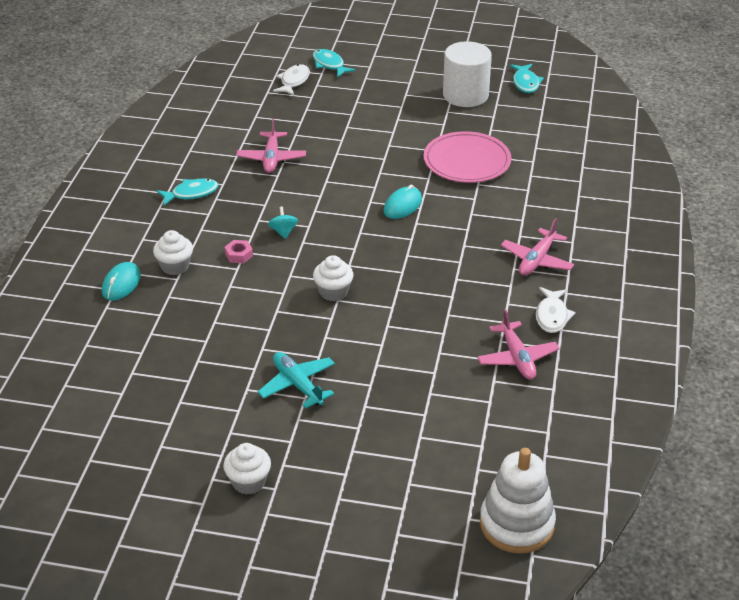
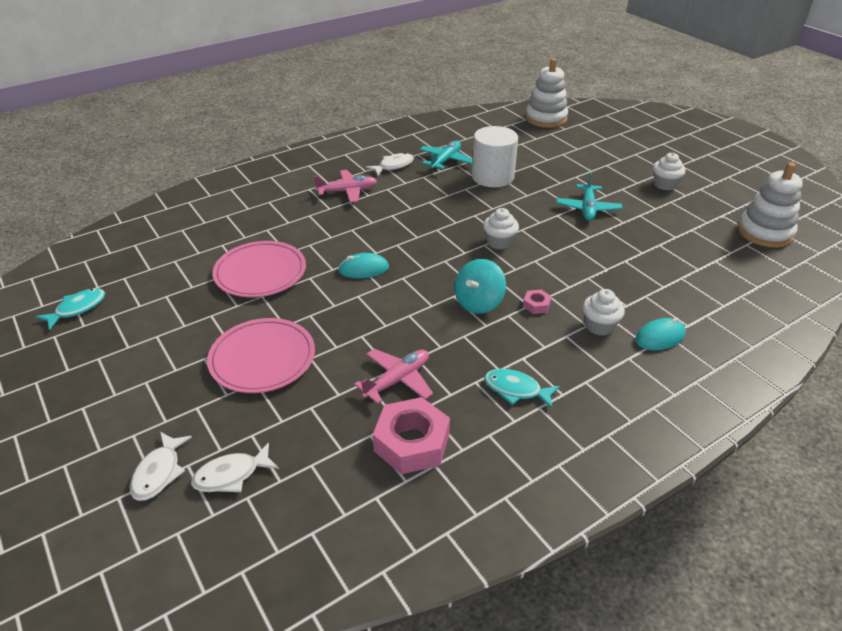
camera: 135 degrees left, 0 degrees up
turquoise spinning top [268,206,298,239] -> turquoise spinning top [455,259,506,314], size x1.75
turquoise fish [313,49,356,78] -> white fish [130,432,192,501]
white cylinder [443,41,492,107] -> white cylinder moved to [472,126,518,187]
pink plane [477,309,560,380] -> turquoise plane [420,141,473,171]
none -> pink plate [207,318,315,393]
none -> pink nut [373,397,450,474]
none -> white stacking toy [738,162,803,248]

